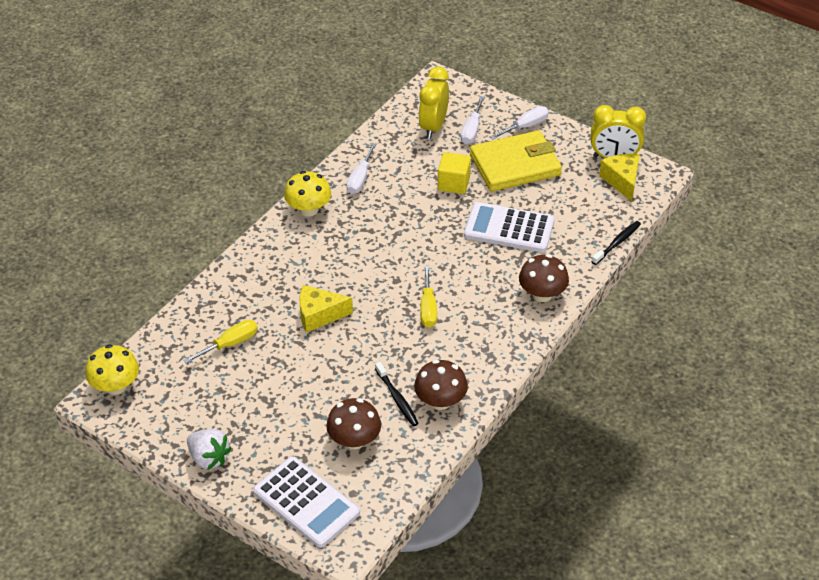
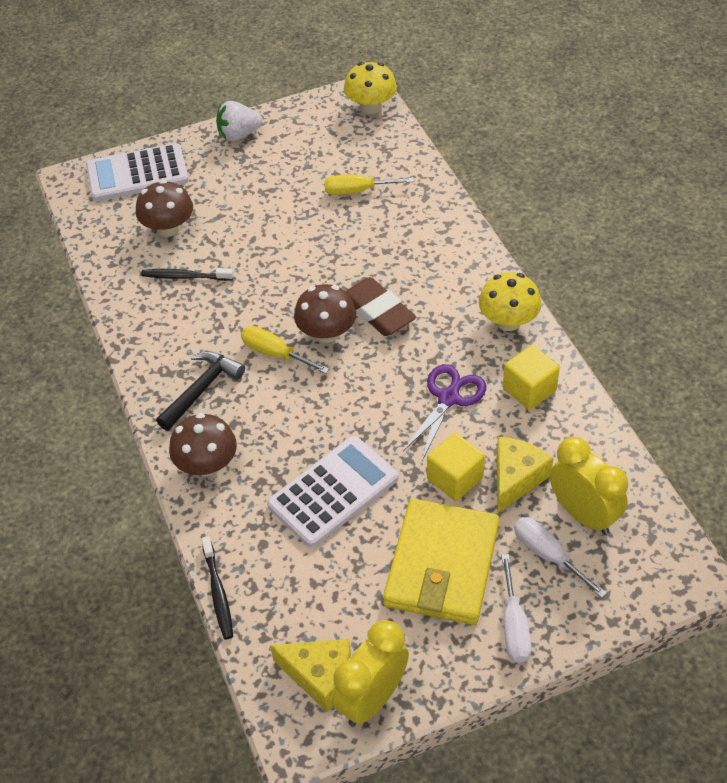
camera: 125 degrees right, 5 degrees up
yellow screwdriver [183,320,258,363] -> yellow screwdriver turned 90 degrees clockwise [324,175,414,195]
yellow cheese [299,285,353,333] -> yellow cheese moved to [497,437,554,513]
white screwdriver [346,143,376,194] -> yellow cube [503,345,560,410]
brown mushroom [414,360,468,410] -> brown mushroom moved to [294,284,356,343]
none -> black hammer [156,351,245,431]
none -> brown eraser [346,277,416,336]
none -> purple scissors [402,364,486,460]

